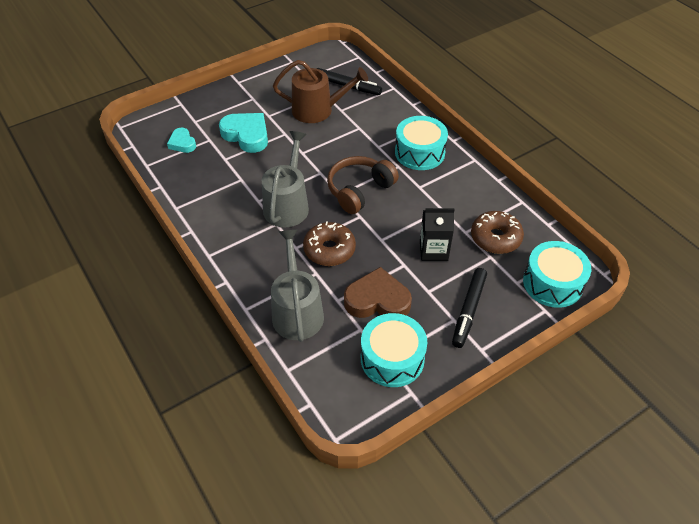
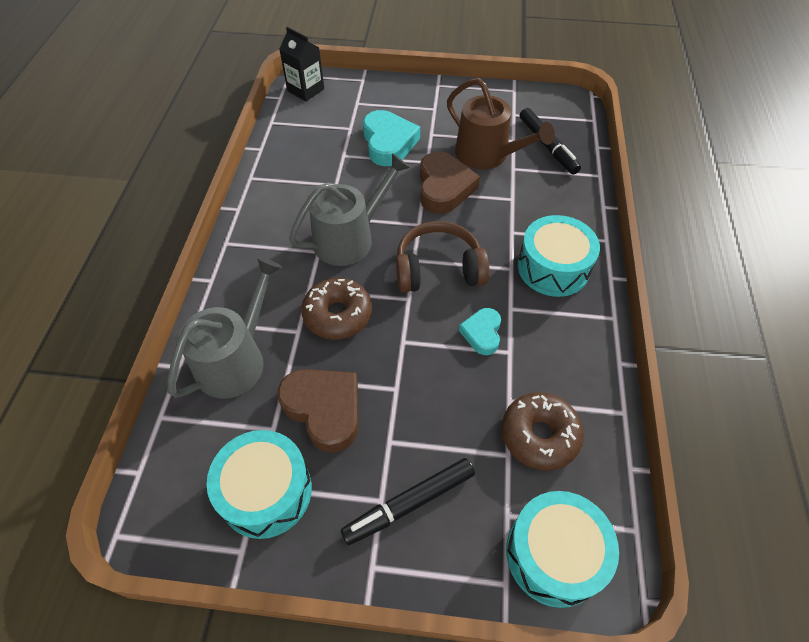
camera: 40 degrees right, 5 degrees up
turquoise heart [167,128,196,153] -> turquoise heart moved to [459,308,501,355]
black carton [420,208,455,261] -> black carton moved to [279,27,324,101]
none -> brown heart [420,151,480,214]

